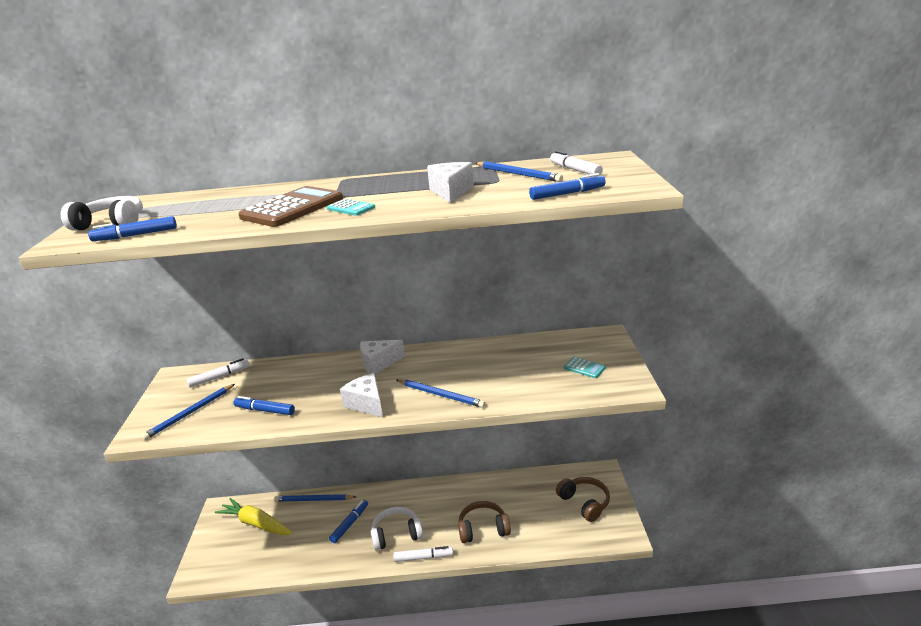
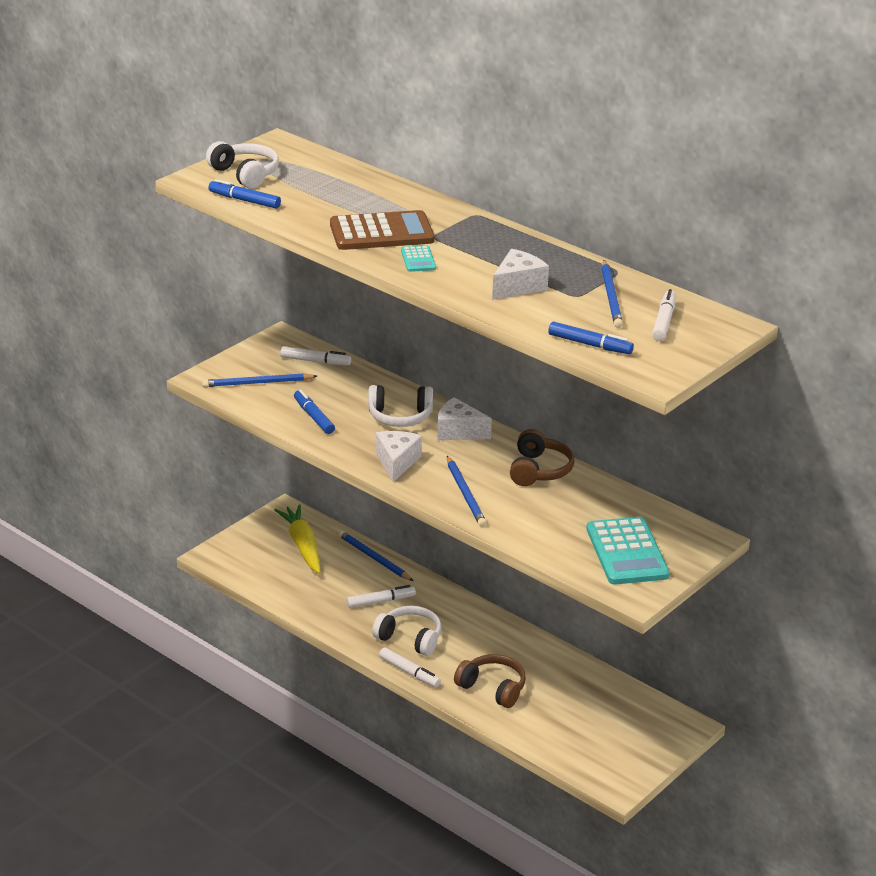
camera: 40 degrees right, 5 degrees up
blue marker [329,500,368,543] -> white marker [346,585,416,608]
brown headphones [556,477,610,522] -> brown headphones moved to [510,429,574,486]
turquoise calculator [564,357,606,378] -> turquoise calculator [586,517,670,585], size x2.13
none -> white headphones [368,385,433,427]

